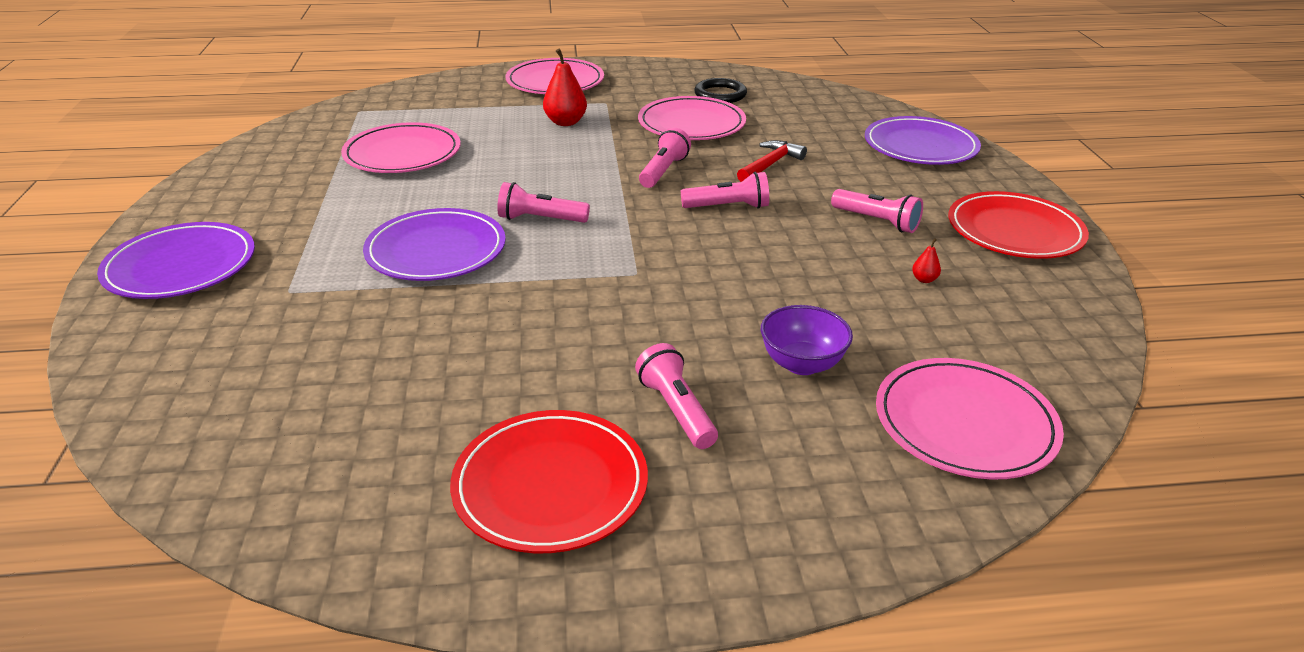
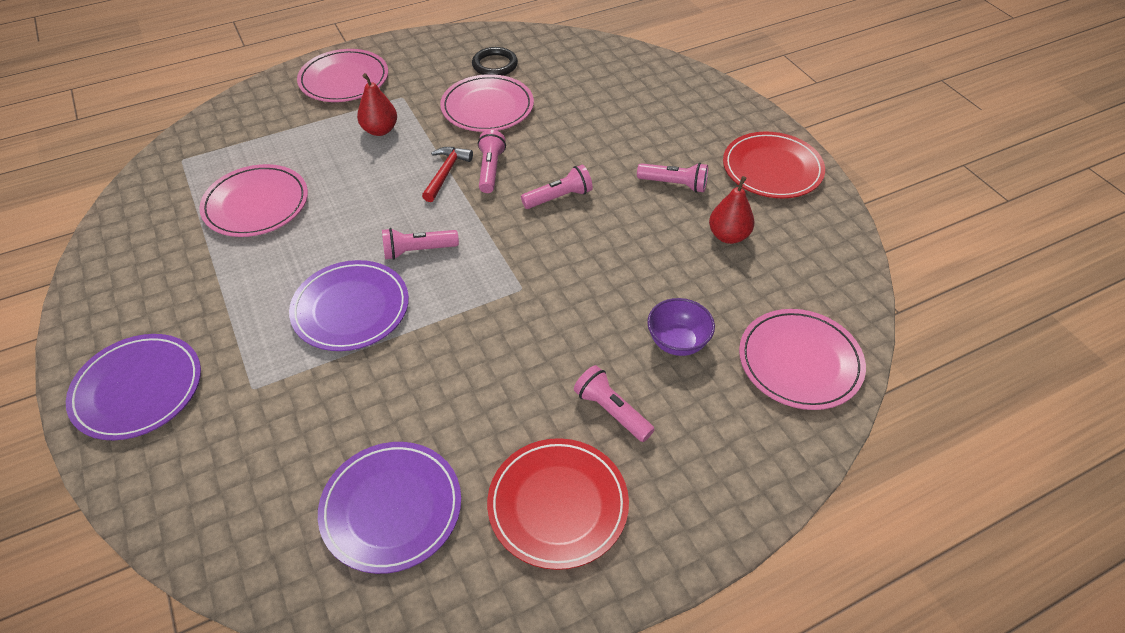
camera: 20 degrees left, 15 degrees up
red hammer [737,140,807,182] -> red hammer moved to [422,147,473,202]
purple plate [865,116,981,165] -> purple plate moved to [318,442,461,574]
red pear [912,238,941,283] -> red pear [709,176,754,244], size x2.13

